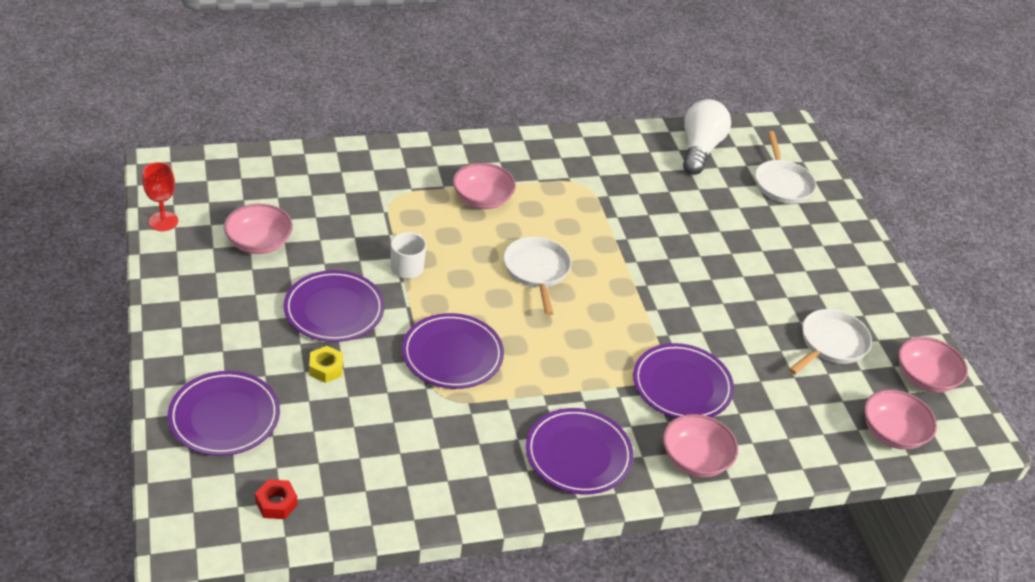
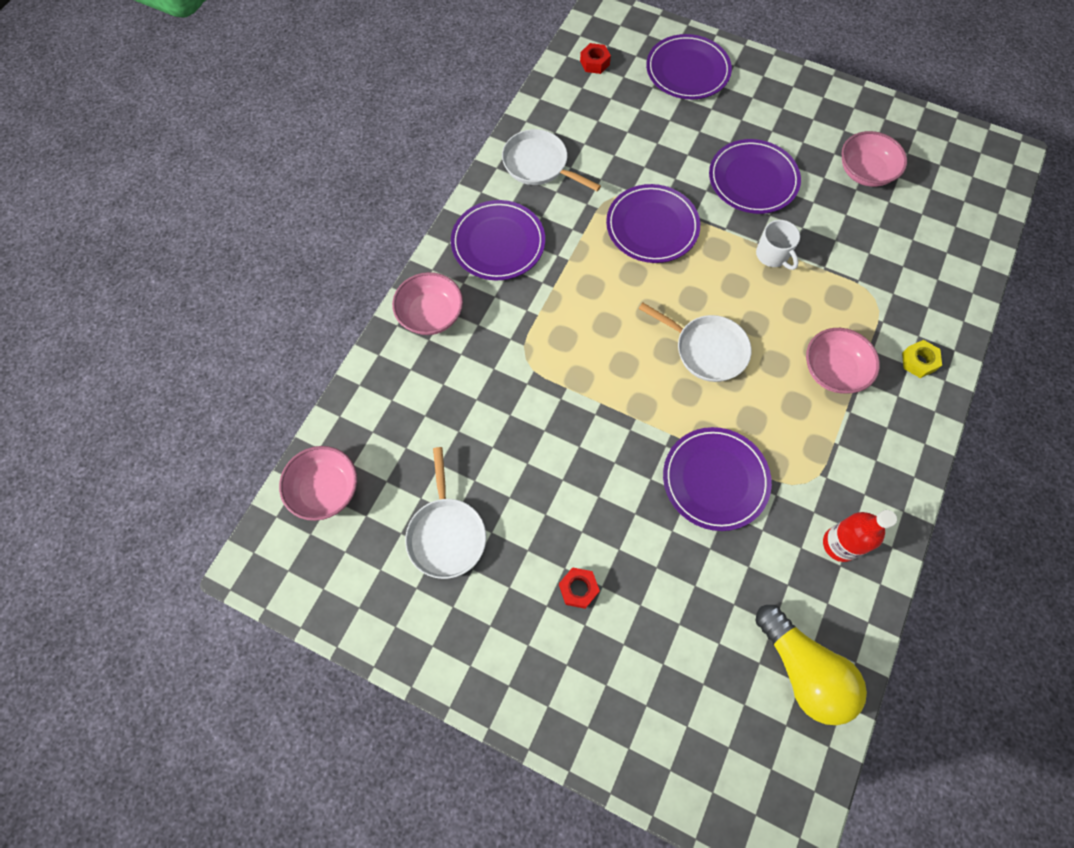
camera: 135 degrees right, 25 degrees up
red goblet [142,162,178,231] -> none
yellow nut [309,346,343,383] -> yellow nut moved to [902,340,942,378]
purple plate [633,343,734,418] -> purple plate moved to [663,427,772,531]
white light bulb [683,99,731,175] -> yellow light bulb [755,605,867,725]
white pan [755,131,816,204] -> white pan moved to [502,129,601,191]
pink bowl [898,337,968,393] -> none
none -> red nut [559,567,600,609]
none -> red bottle [823,510,897,562]

